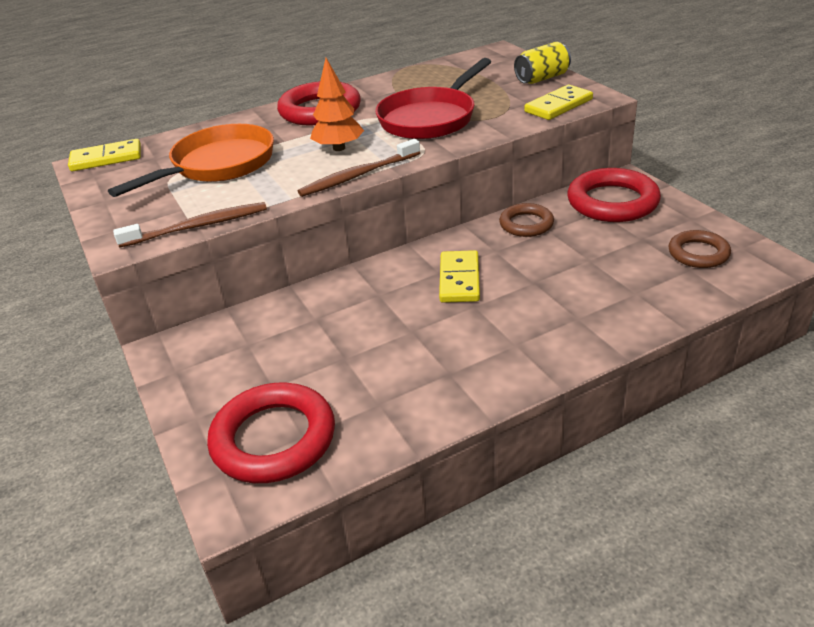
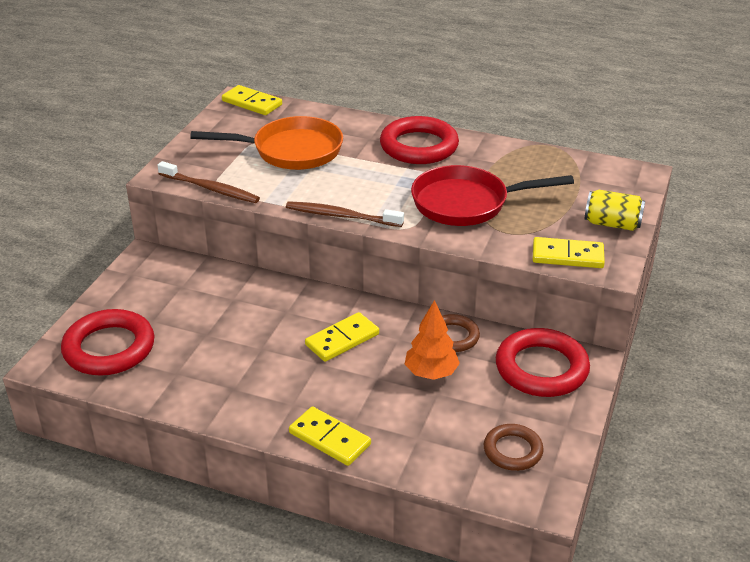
camera: 45 degrees right, 0 degrees up
orange tree [310,58,364,151] -> orange tree moved to [405,300,460,380]
none -> yellow domino [289,406,371,466]

